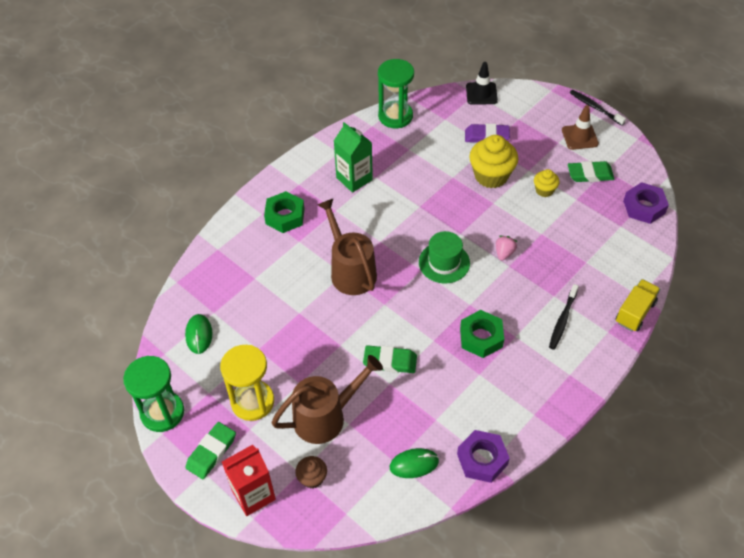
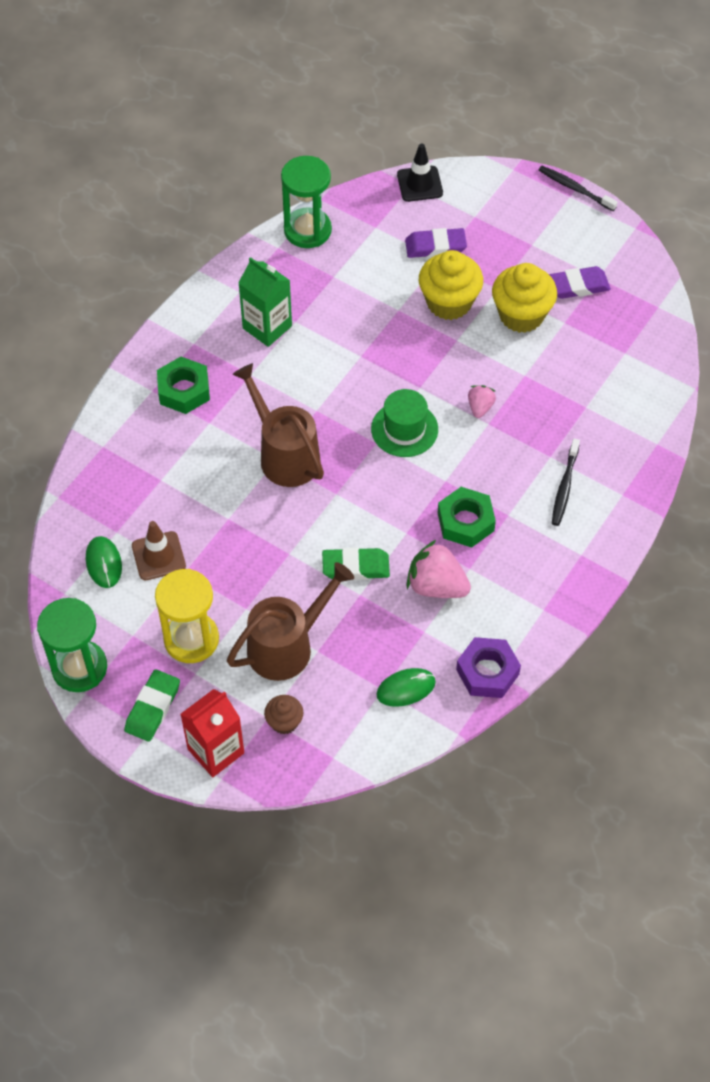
camera: 10 degrees left, 5 degrees up
yellow cupcake [534,169,560,197] -> yellow cupcake [492,263,557,333], size x1.90
brown traffic cone [562,105,599,150] -> brown traffic cone moved to [132,521,186,580]
green eraser [568,161,614,182] -> purple eraser [549,266,611,299]
yellow truck [616,279,660,331] -> none
purple nut [623,182,669,224] -> none
none -> pink strawberry [406,540,471,598]

